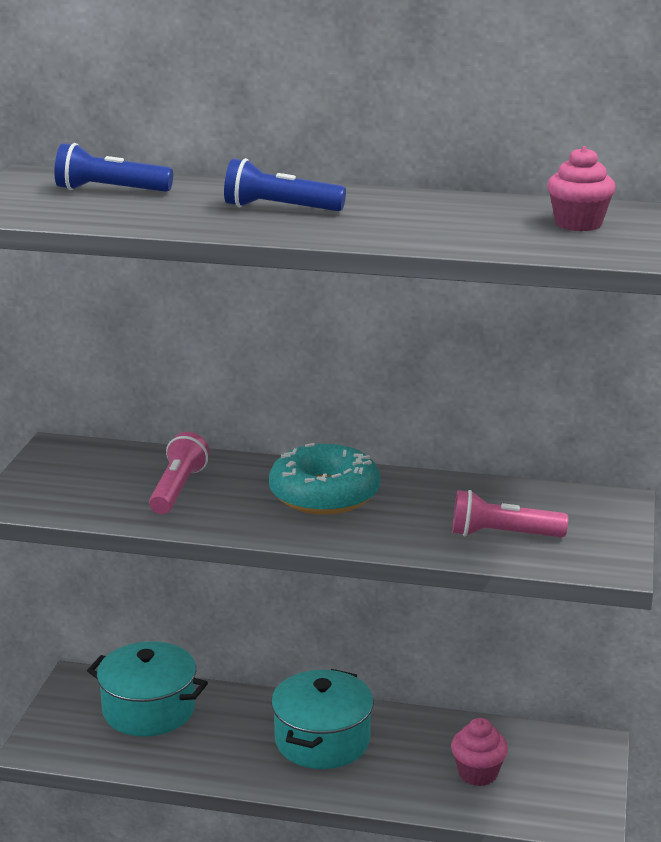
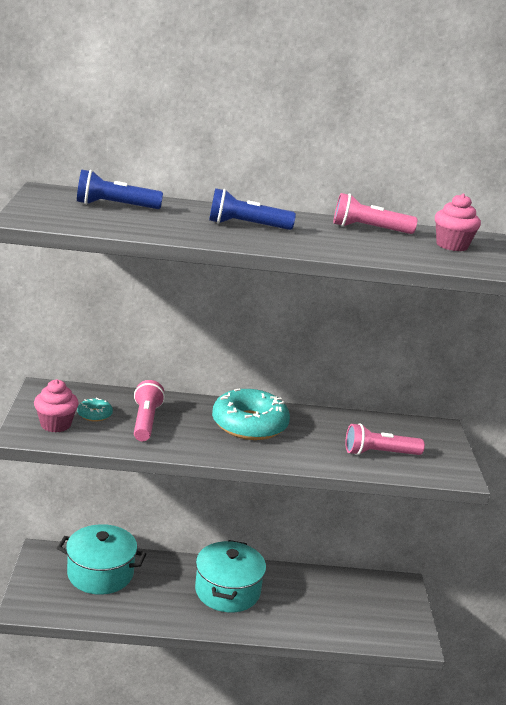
camera: 15 degrees left, 0 degrees up
pink cupcake [451,718,508,786] -> pink cupcake moved to [34,379,79,432]
none -> turquoise donut [77,398,113,422]
none -> pink flashlight [333,193,418,234]

